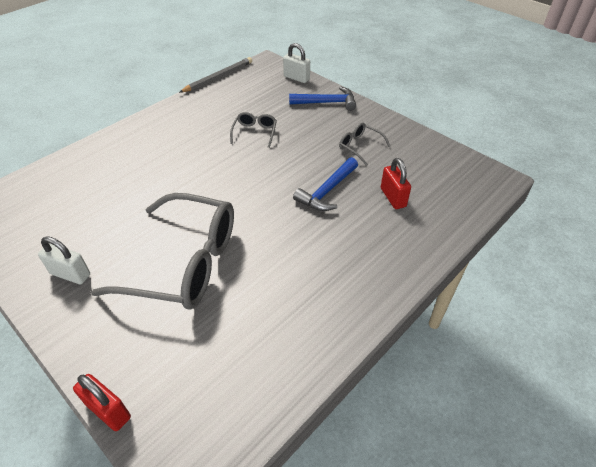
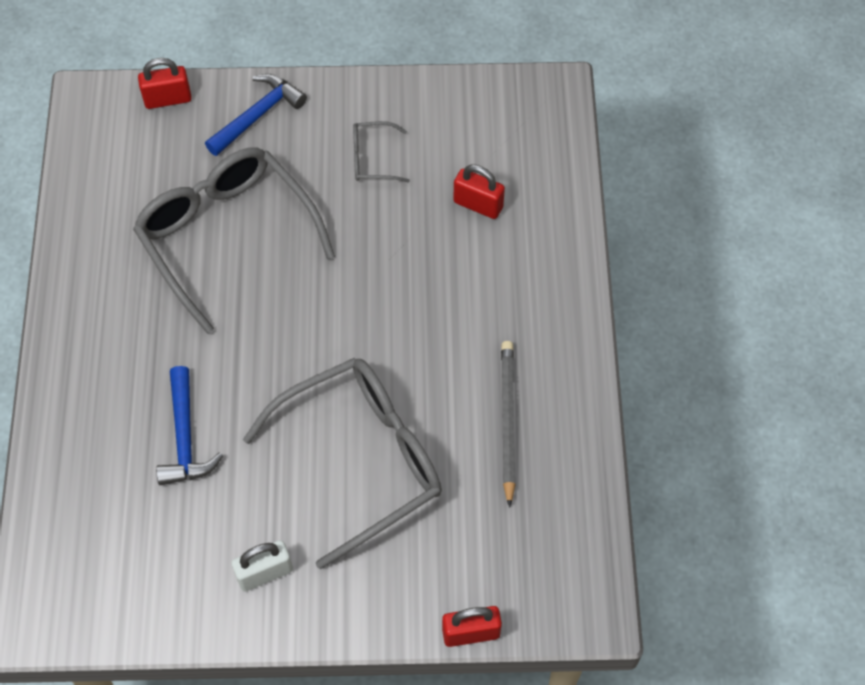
camera: 45 degrees left, 15 degrees up
grey pencil [179,57,252,93] -> grey pencil moved to [501,341,516,508]
grey glasses [230,112,277,148] -> grey glasses [133,147,335,334], size x2.34
white padlock [283,43,310,83] -> red padlock [138,58,192,109]
blue hammer [293,157,358,211] -> blue hammer moved to [156,366,223,485]

